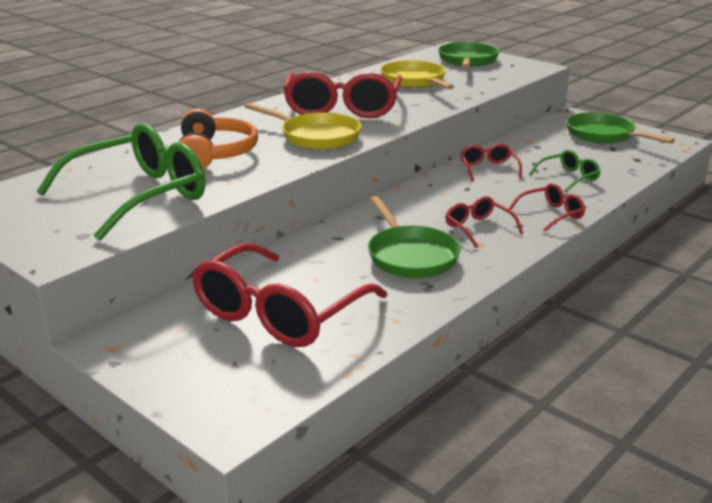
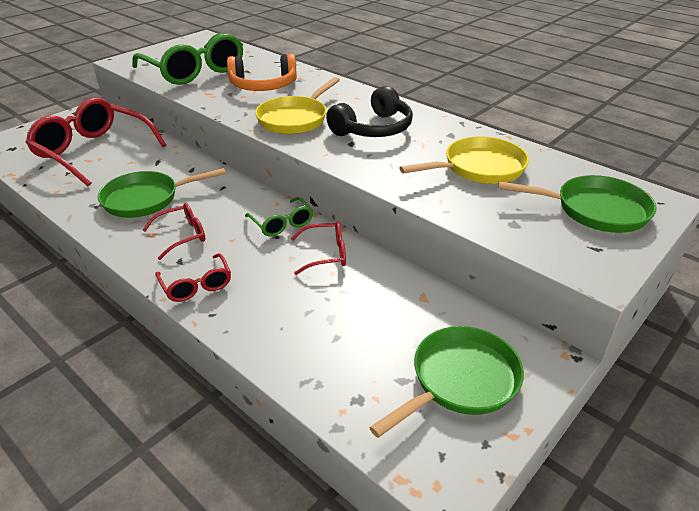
camera: 90 degrees right, 10 degrees up
red glasses [283,71,402,118] -> black headphones [326,86,413,137]
green glasses [530,150,600,192] -> green glasses moved to [245,197,313,237]

